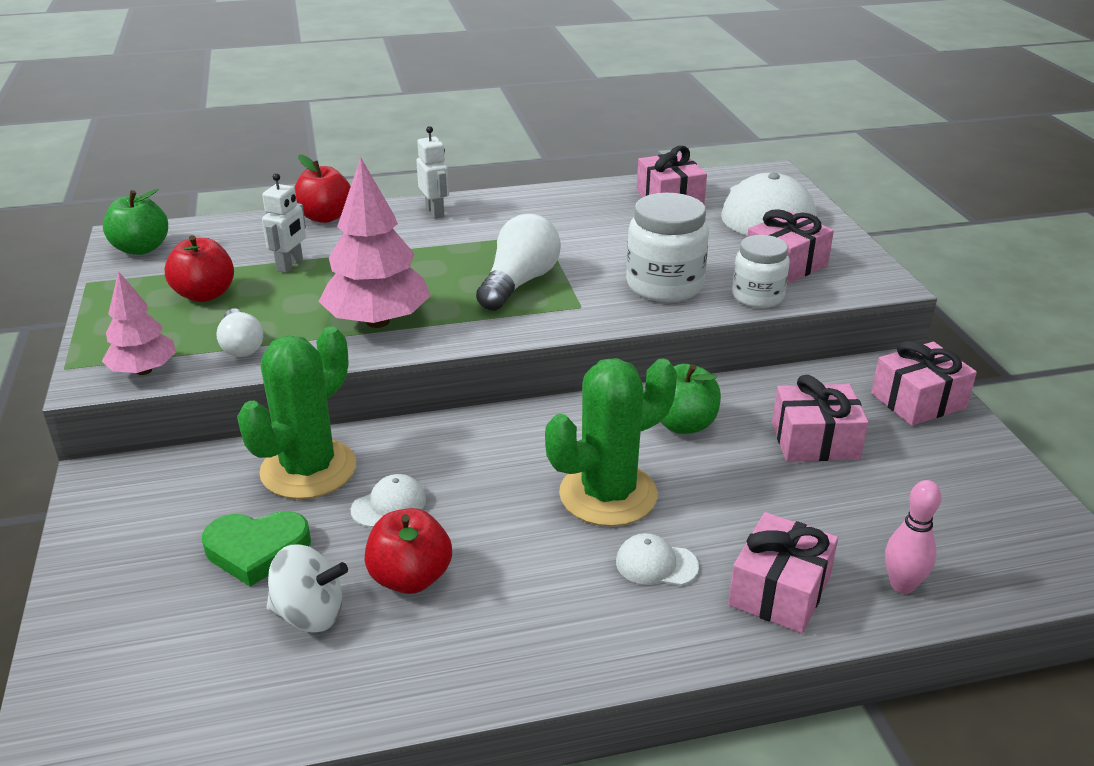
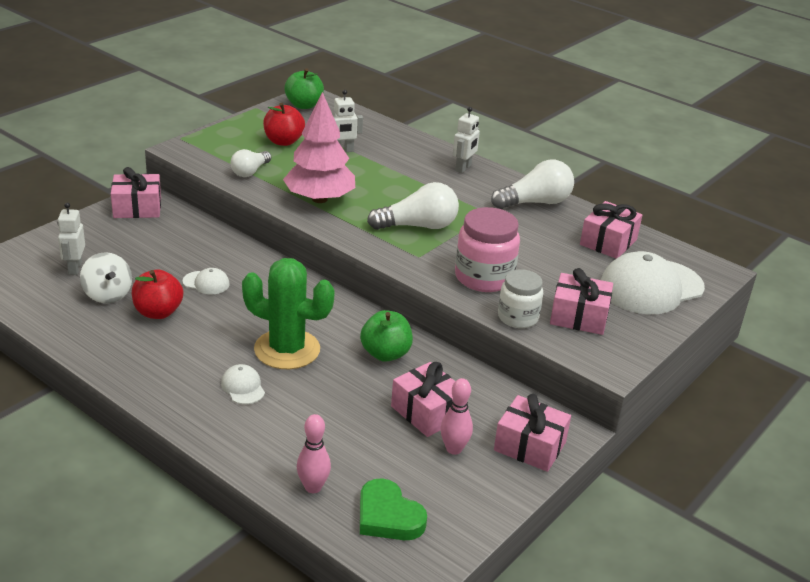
camera: 50 degrees right, 0 degrees up
pink tree [102,271,176,375] -> none
green heart [202,511,311,587] -> green heart moved to [360,478,427,540]
green cactus [237,327,356,499] -> none
red apple [294,154,351,223] -> none
white jar [626,193,709,302] -> pink jar [455,207,520,292]
pink gift [728,512,838,633] -> pink gift moved to [111,167,161,218]
none -> white robot [58,202,85,275]
none -> pink bowling pin [440,378,473,455]
none -> white light bulb [491,159,574,209]

